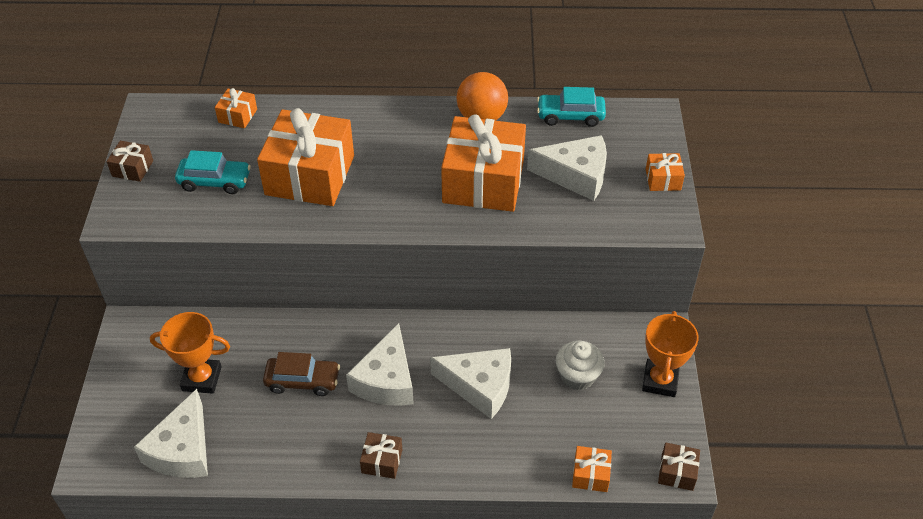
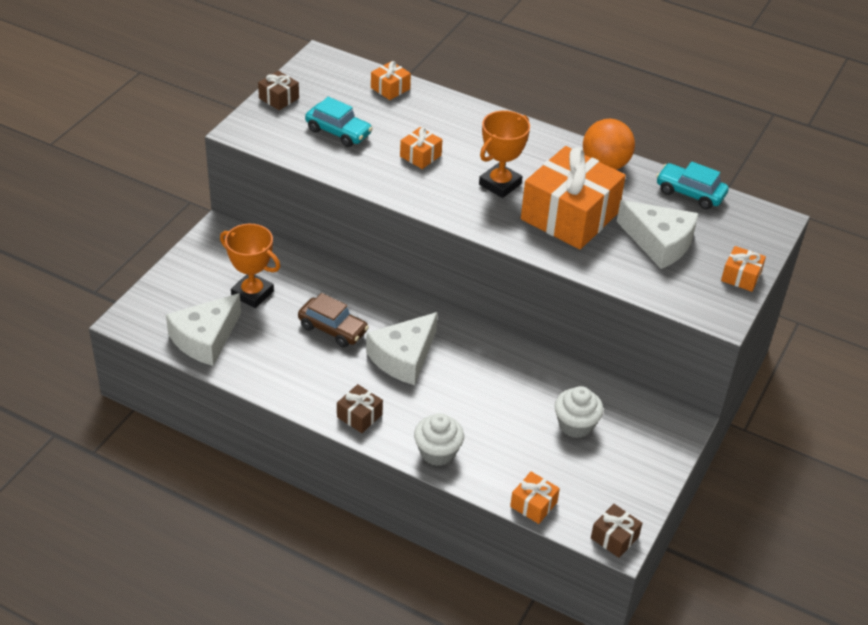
camera: 25 degrees right, 5 degrees down
orange gift [257,108,354,206] -> orange gift [400,127,442,169], size x0.43
white cheese [430,348,511,419] -> none
orange trophy [642,311,699,397] -> orange trophy moved to [479,110,530,198]
none -> white cupcake [414,413,464,466]

